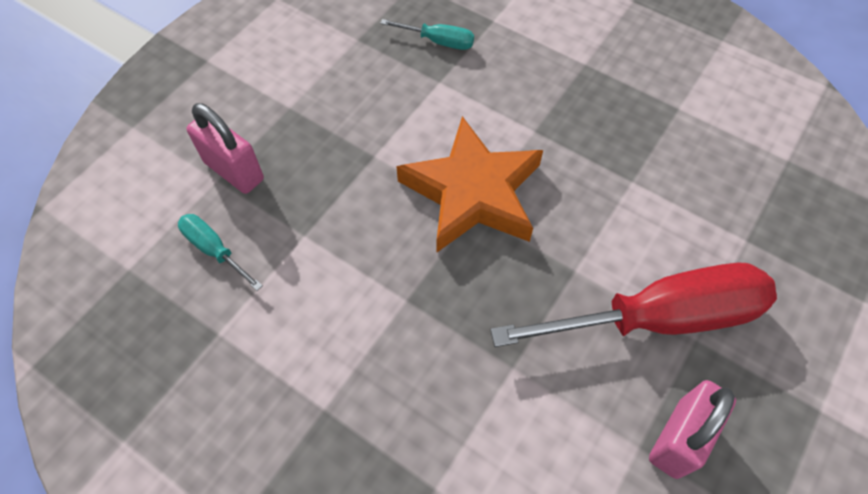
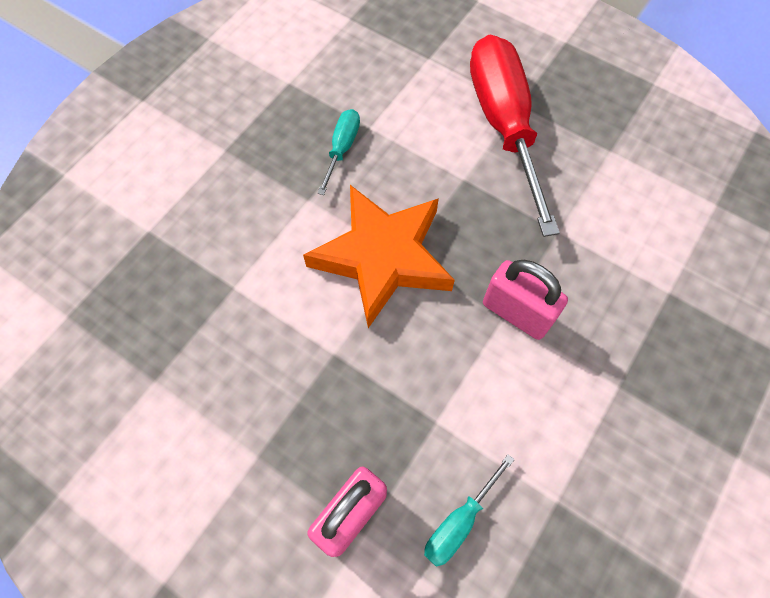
camera: 90 degrees left, 5 degrees up
turquoise screwdriver [380,19,474,50] -> turquoise screwdriver moved to [317,109,360,195]
pink padlock [649,380,736,479] -> pink padlock moved to [483,260,568,340]

